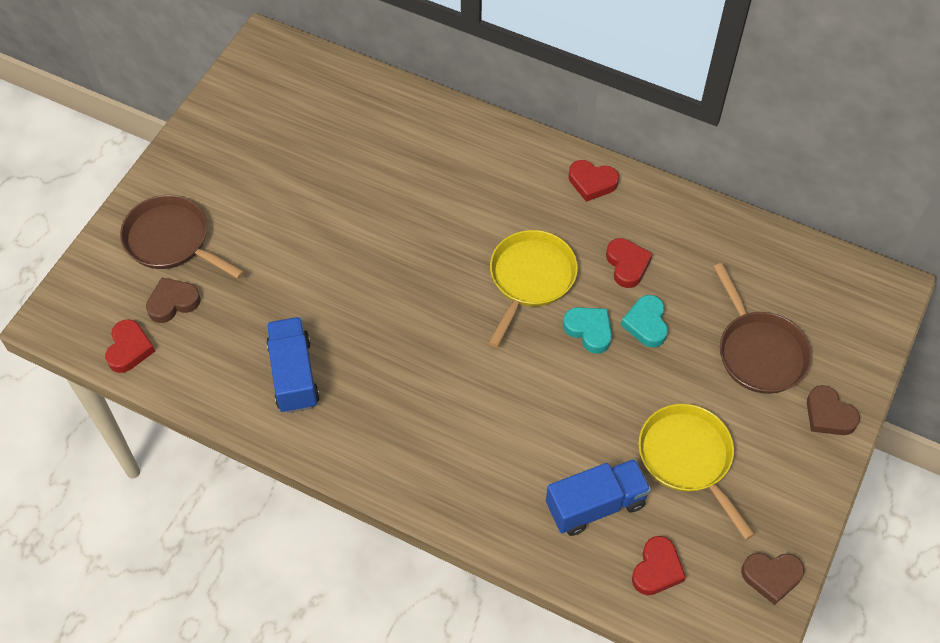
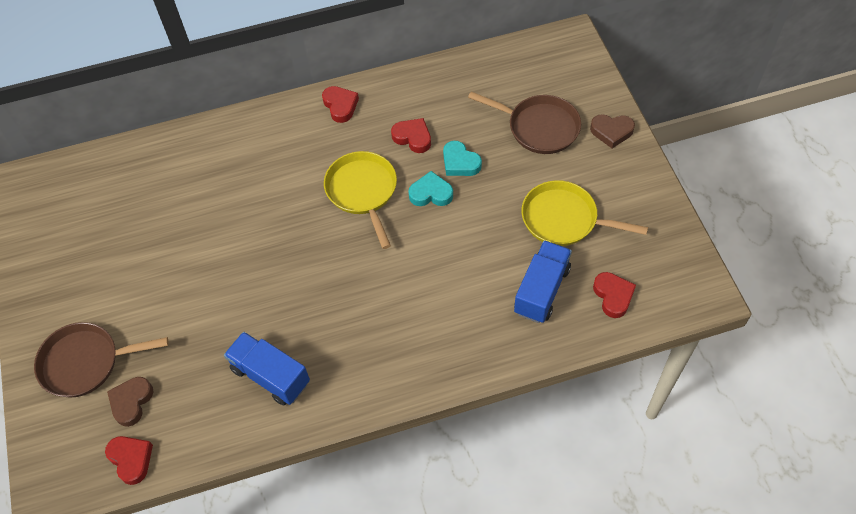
camera: 40 degrees left, 0 degrees up
red heart [568,160,619,202] -> red heart turned 90 degrees counterclockwise [322,86,359,123]
brown heart [741,553,805,605] -> none

